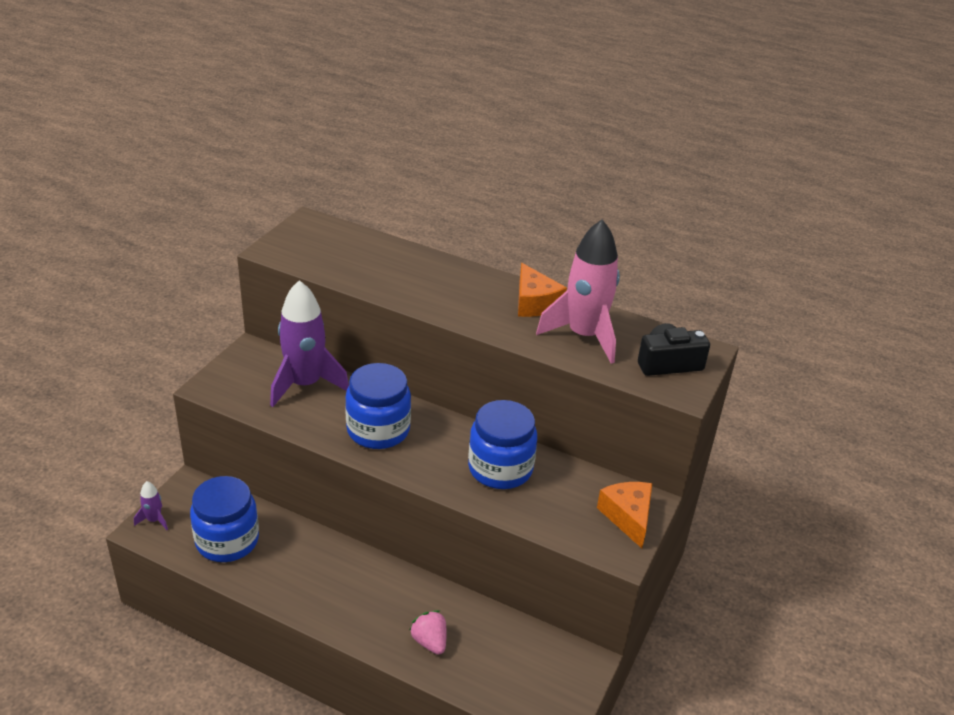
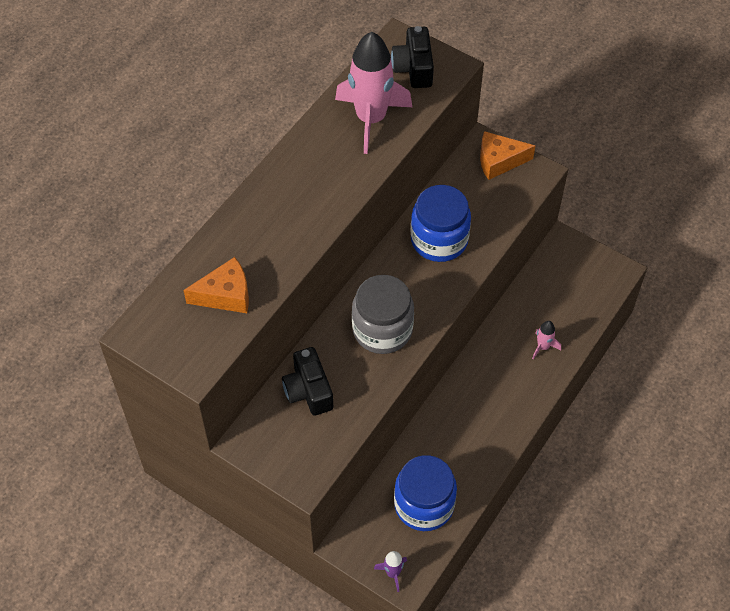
camera: 80 degrees left, 20 degrees up
purple rocket [270,280,349,407] -> black camera [282,347,334,416]
blue jar [345,363,411,449] -> grey jar [352,275,414,354]
pink strawberry [409,610,447,655] -> pink rocket [532,321,561,359]
orange cheese [518,263,567,317] -> orange cheese moved to [183,257,249,313]

